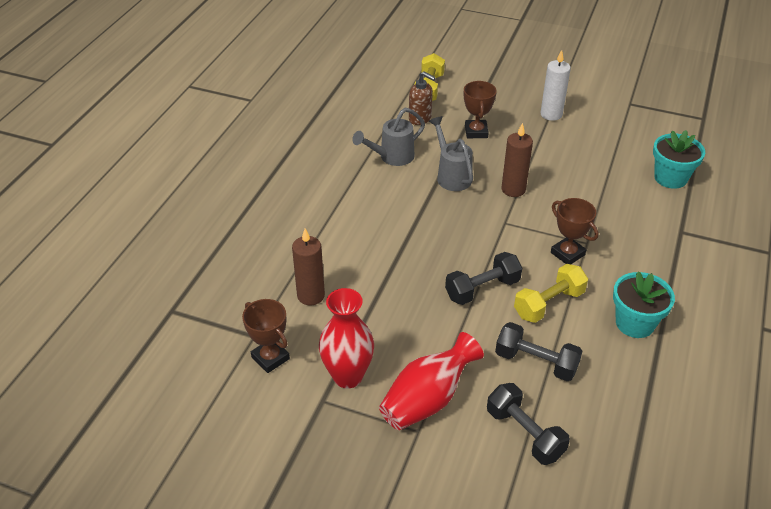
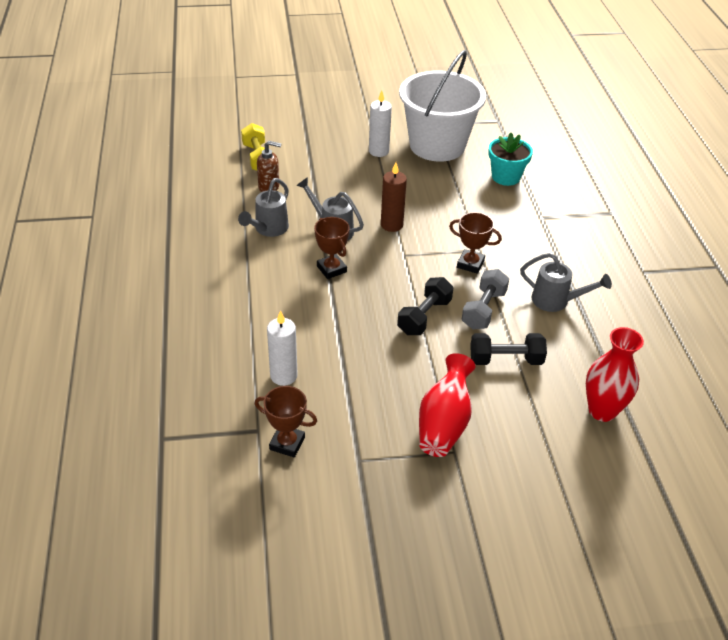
camera: 30 degrees left, 0 degrees up
brown candle [292,228,325,305] -> white candle [267,310,298,386]
red vase [319,288,374,388] -> red vase moved to [586,327,644,422]
brown trophy [464,81,497,138] -> brown trophy moved to [314,217,350,279]
black dumbbell [487,383,570,465] -> none
yellow dumbbell [514,264,588,323] -> grey dumbbell [461,269,509,330]
turquoise flower pot [613,272,675,338] -> grey watering can [520,253,612,312]
none -> white bucket [399,50,486,162]

